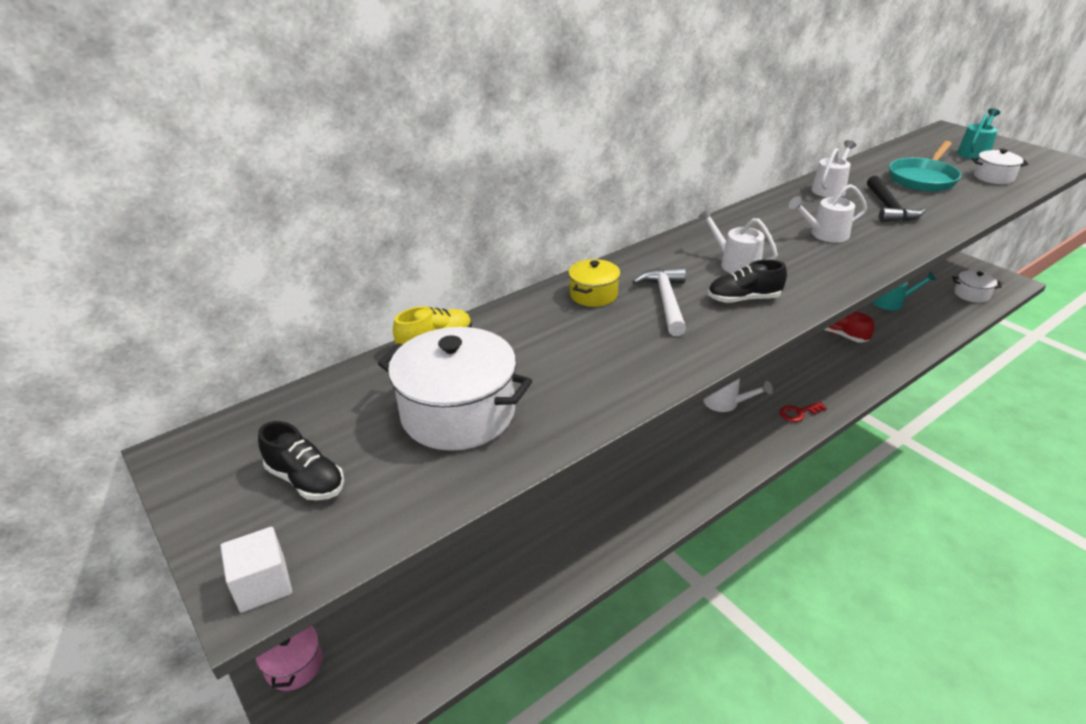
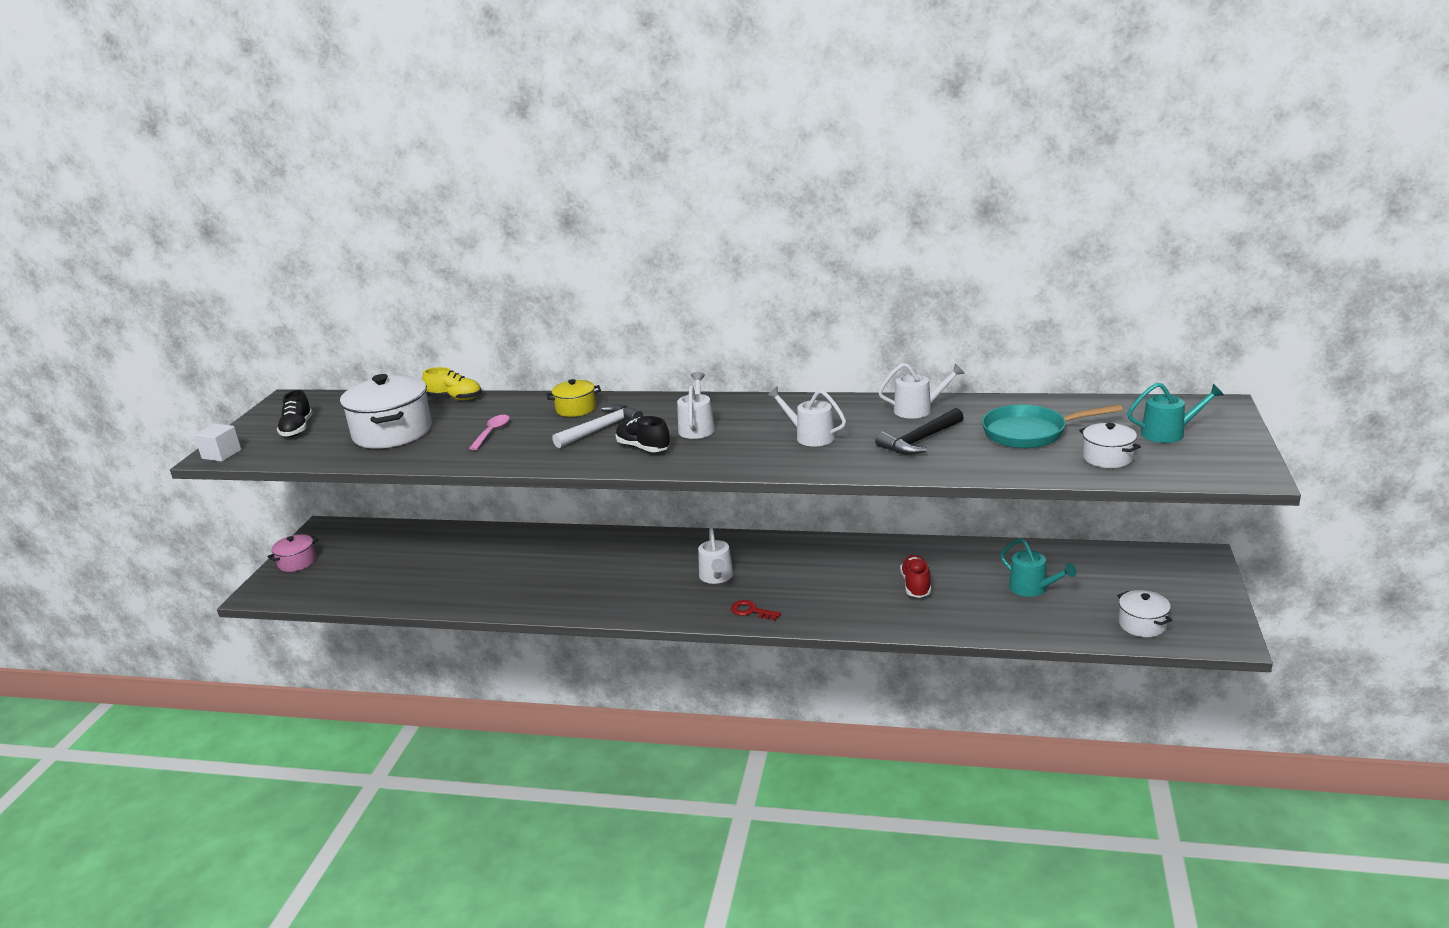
camera: 50 degrees right, 10 degrees down
none -> pink spoon [469,415,510,450]

